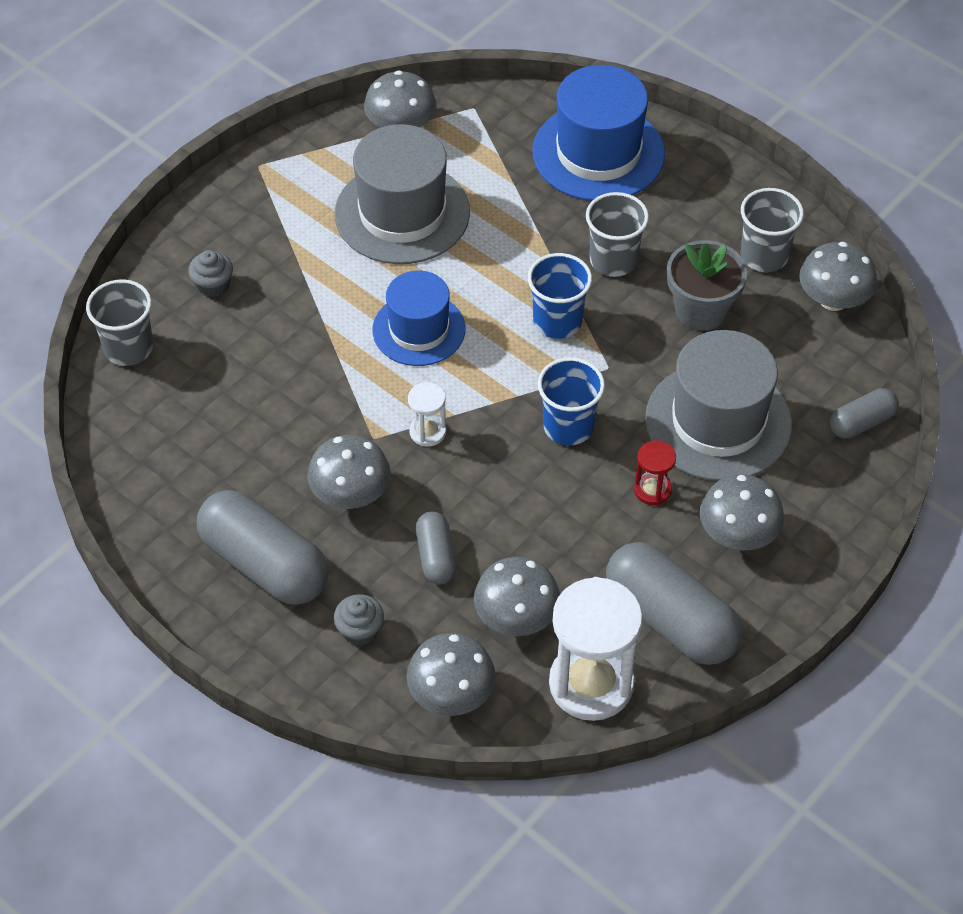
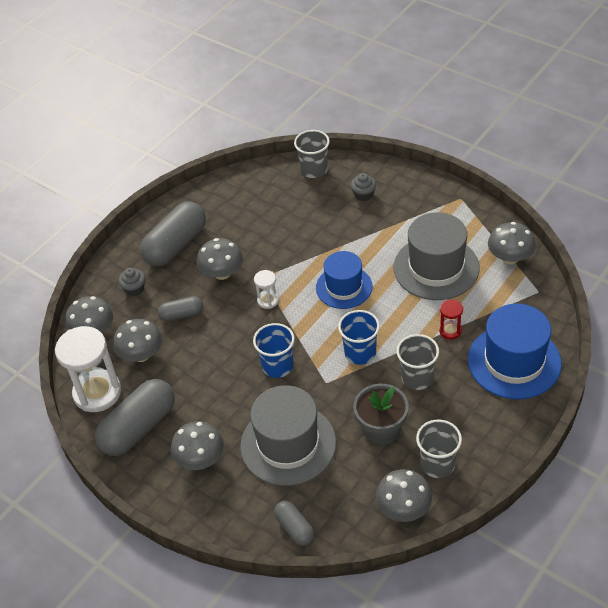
camera: 90 degrees right, 5 degrees down
red hourglass [634,440,676,505] -> red hourglass moved to [439,299,463,339]

